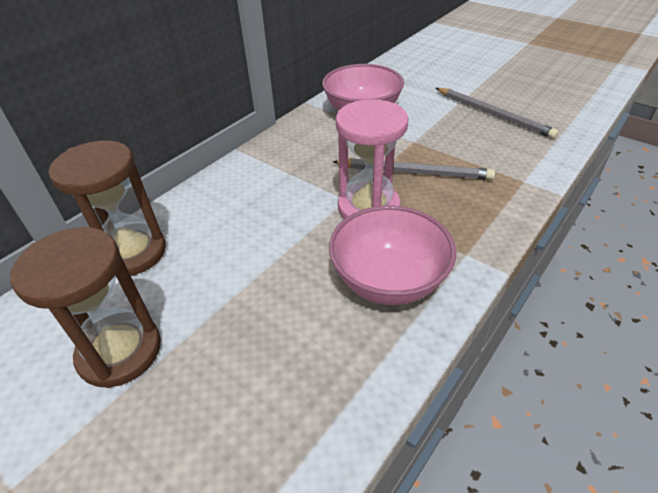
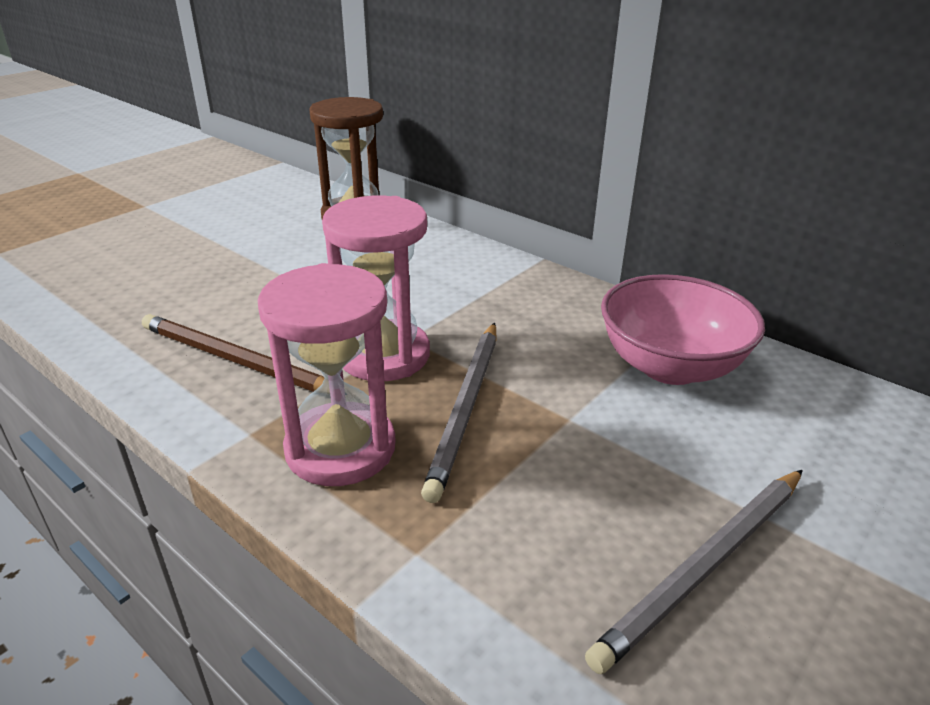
camera: 90 degrees right, 10 degrees down
brown hourglass [10,227,161,388] -> none
pink bowl [329,206,456,305] -> brown pencil [142,314,324,392]
none -> pink hourglass [258,263,396,486]

